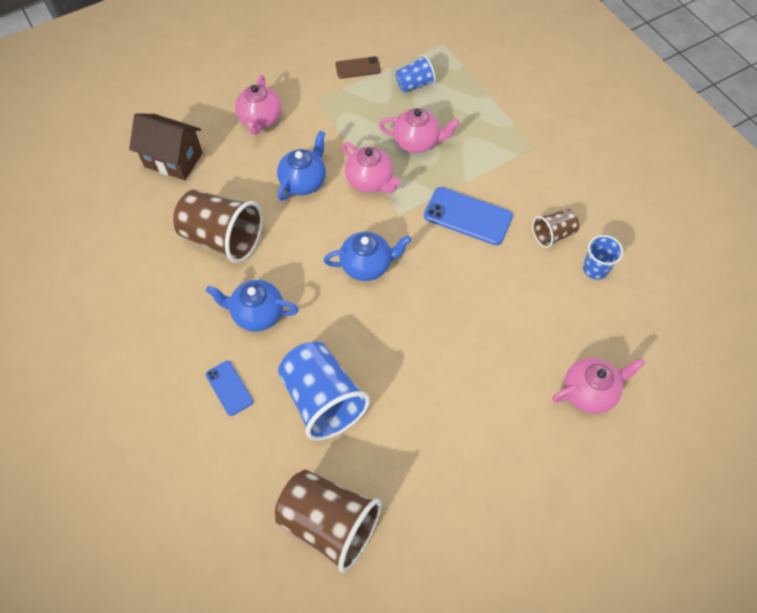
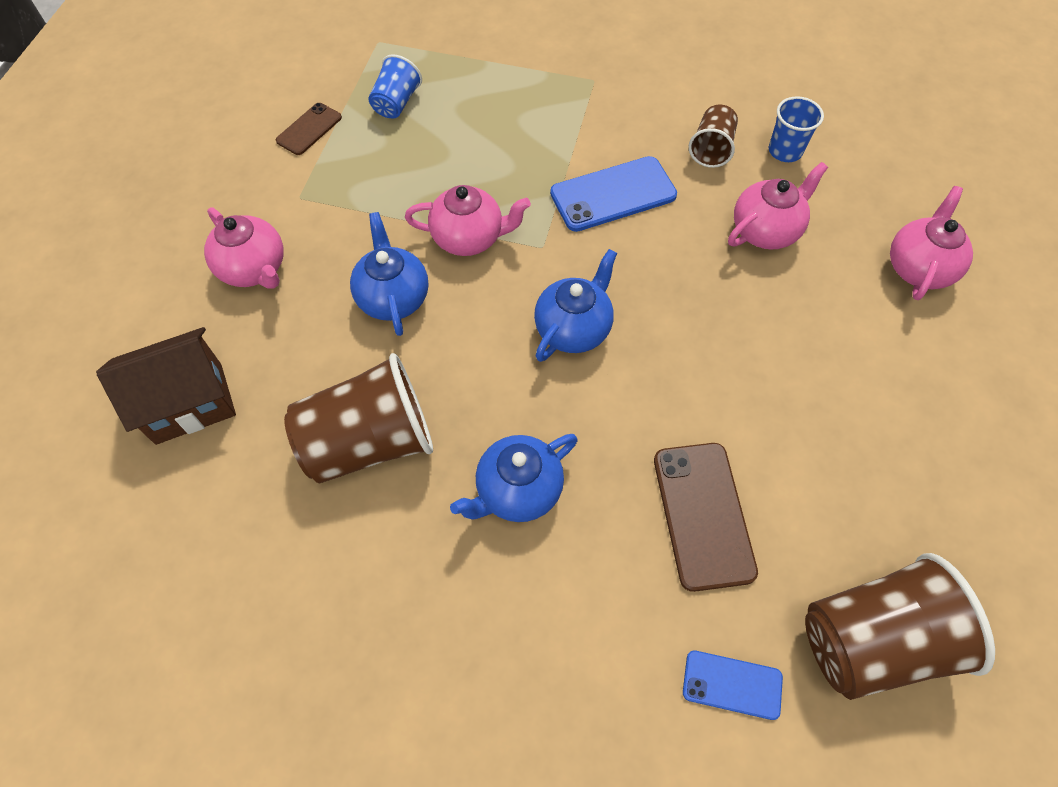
camera: 45 degrees left, 0 degrees up
blue phone [206,361,253,416] -> blue phone moved to [683,650,783,720]
blue cup [278,342,370,441] -> brown phone [654,443,758,592]
pink teapot [379,108,460,153] -> pink teapot moved to [728,162,828,250]

